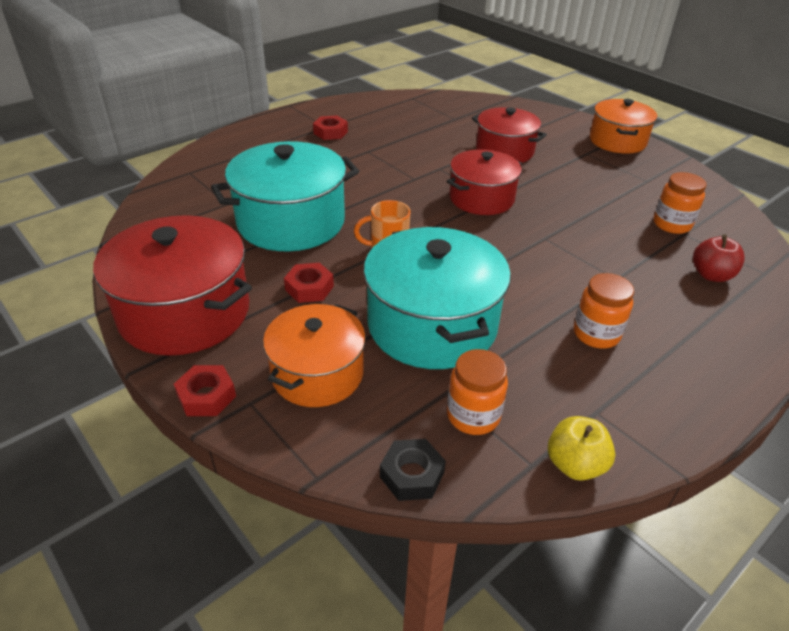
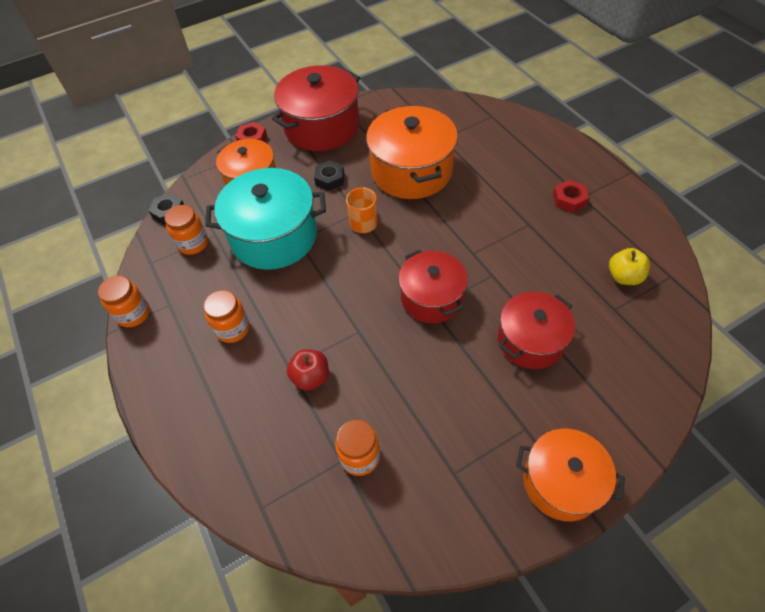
camera: 105 degrees right, 15 degrees up
turquoise pot [211,141,359,251] -> orange pot [366,106,458,199]
red nut [284,263,334,303] -> black nut [314,160,345,191]
yellow apple [548,416,615,481] -> yellow apple moved to [609,248,650,285]
red apple [693,234,745,282] -> red apple moved to [287,349,329,391]
none -> orange jar [98,276,150,327]

